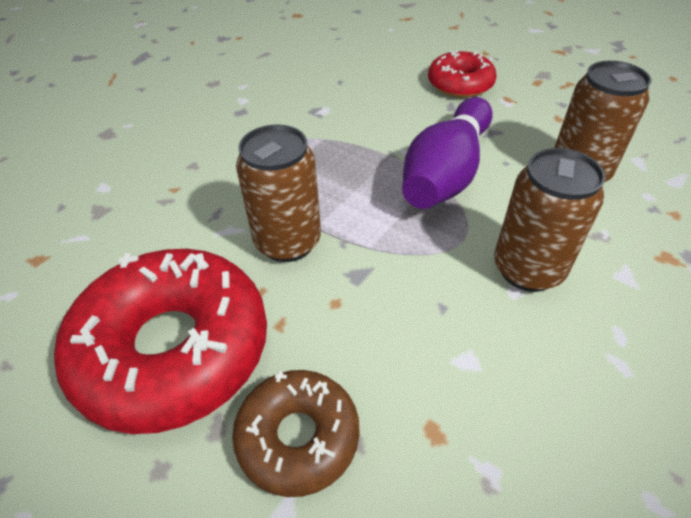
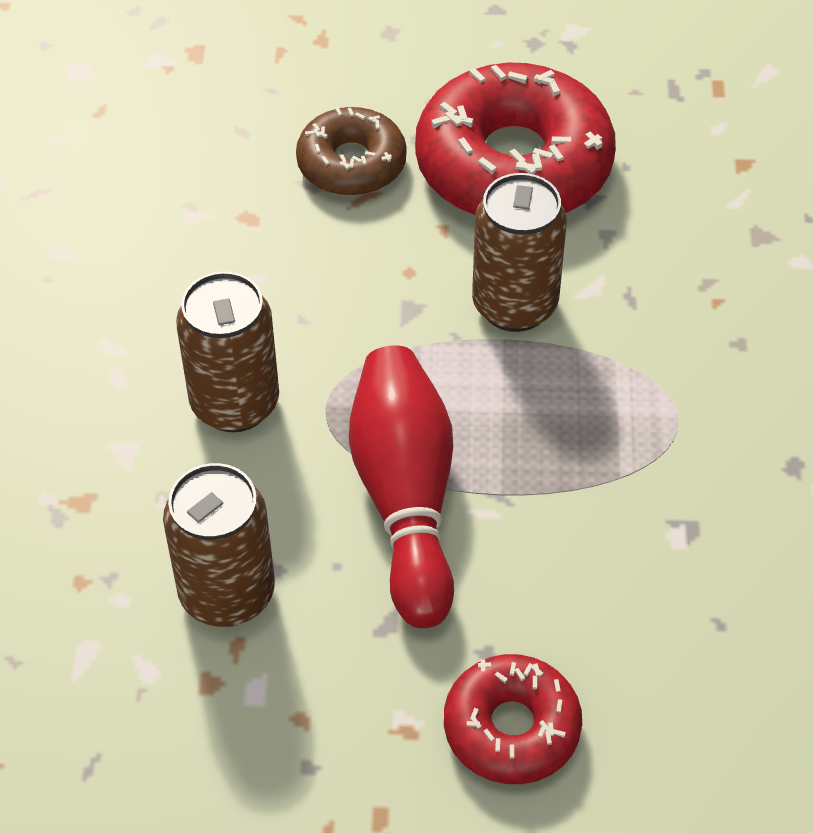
camera: 145 degrees right, 5 degrees up
purple bowling pin [402,97,493,209] -> red bowling pin [349,345,454,628]

